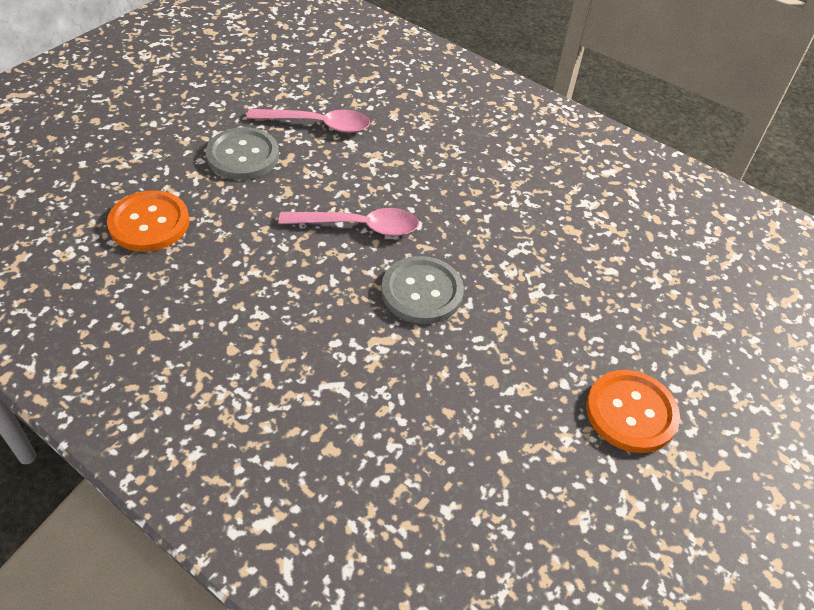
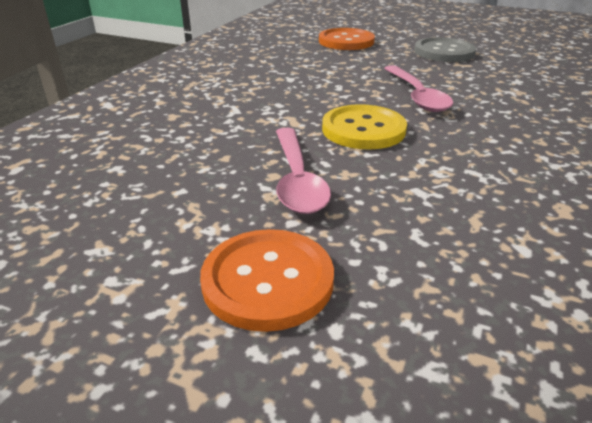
camera: 80 degrees right, 15 degrees down
pink spoon [247,109,370,133] -> pink spoon moved to [276,128,331,214]
grey button [381,256,464,324] -> yellow button [322,104,407,150]

